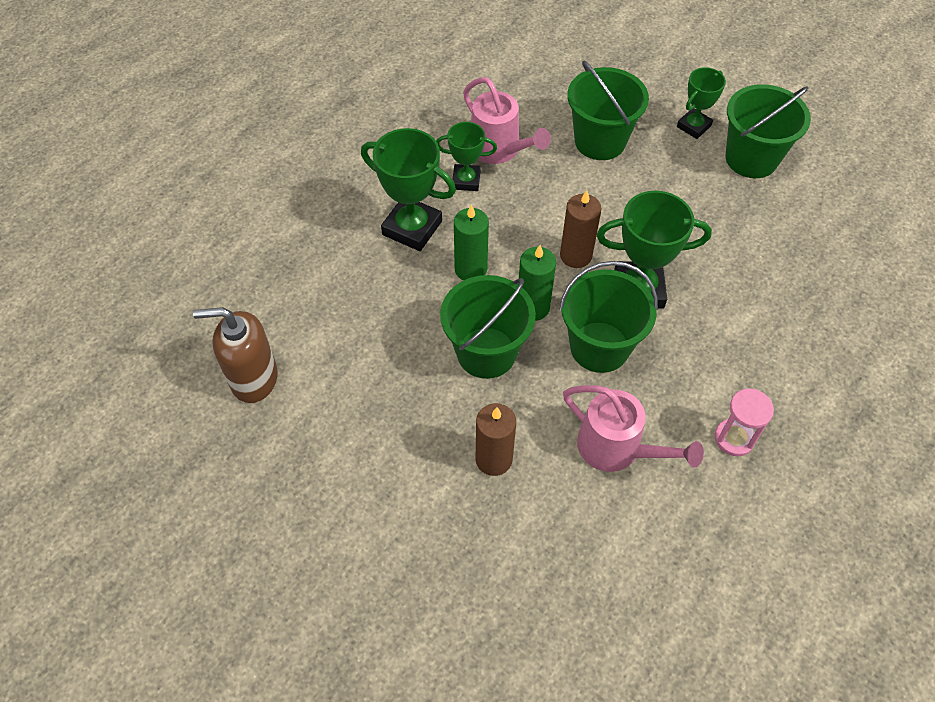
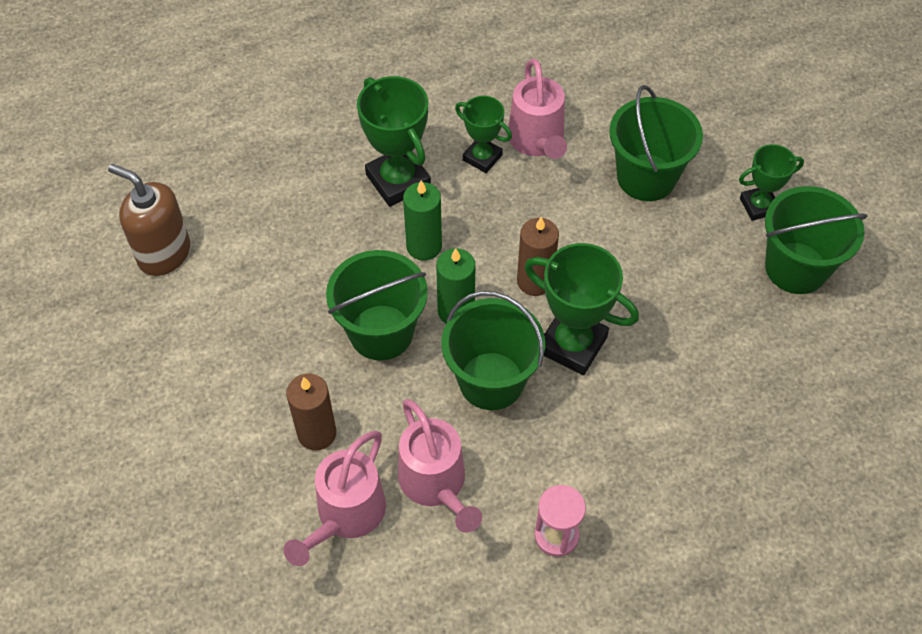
camera: 30 degrees right, 0 degrees up
none -> pink watering can [283,431,386,566]

